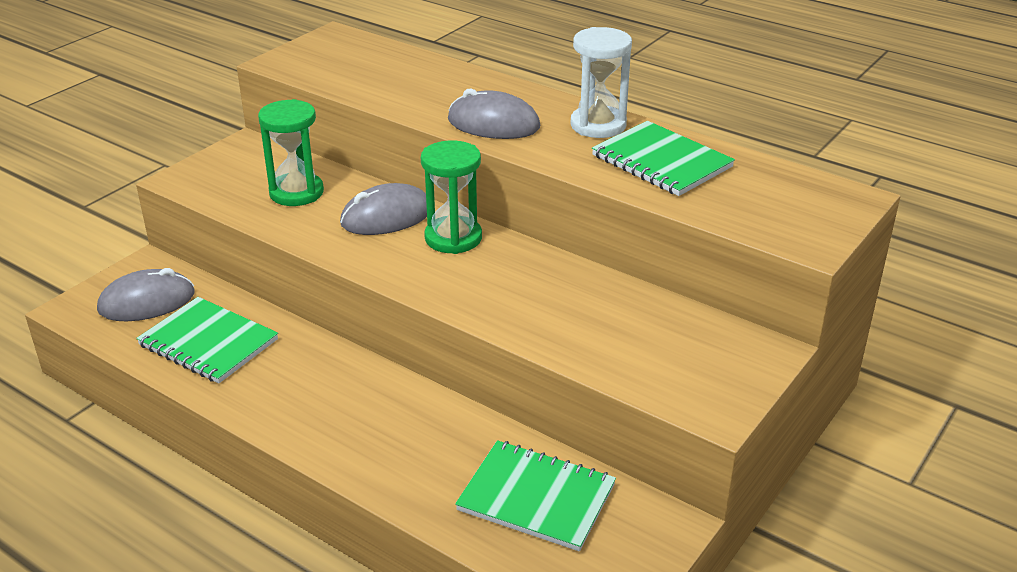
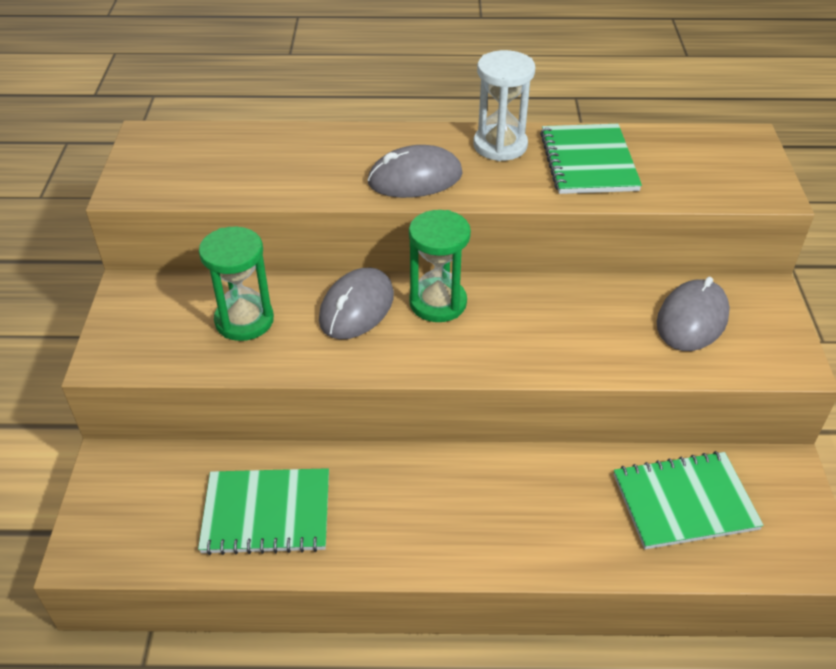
camera: 35 degrees left, 10 degrees up
grey mouse [97,268,195,321] -> grey mouse moved to [657,277,730,351]
green notebook [592,121,735,196] -> green notebook turned 75 degrees clockwise [540,124,642,194]

